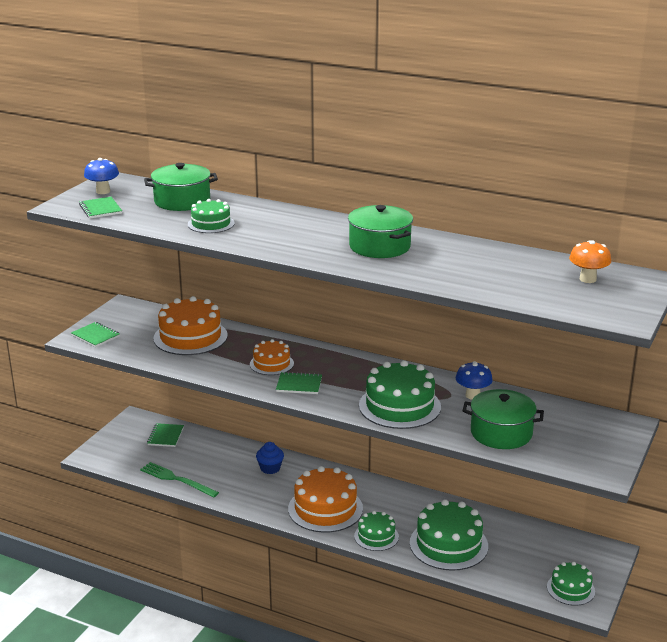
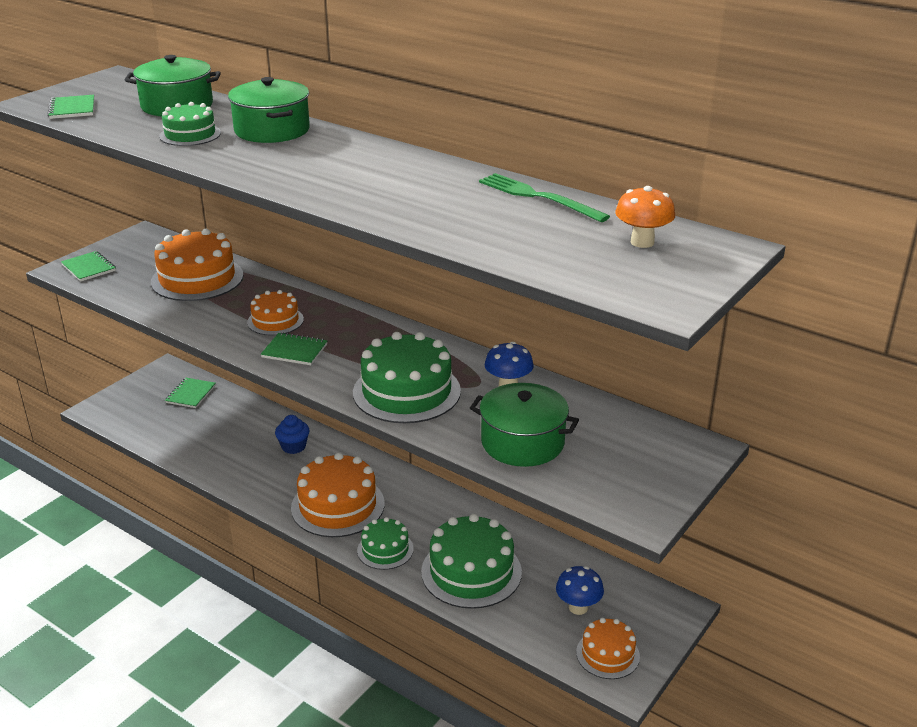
camera: 10 degrees right, 5 degrees up
blue mushroom [84,158,119,194] -> blue mushroom moved to [556,566,604,615]
green fork [140,462,219,498] -> green fork moved to [479,173,610,222]
green pot [348,205,413,258] -> green pot moved to [228,77,310,143]
green cake [547,562,595,606] -> orange cake [576,618,640,679]

